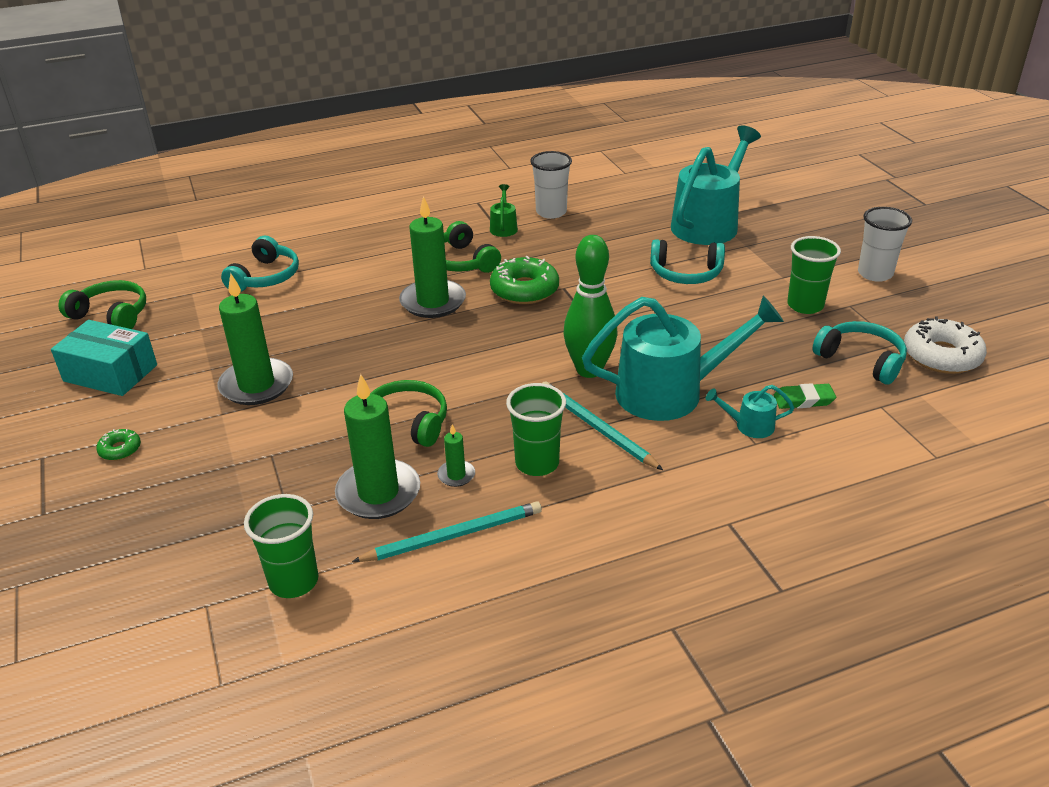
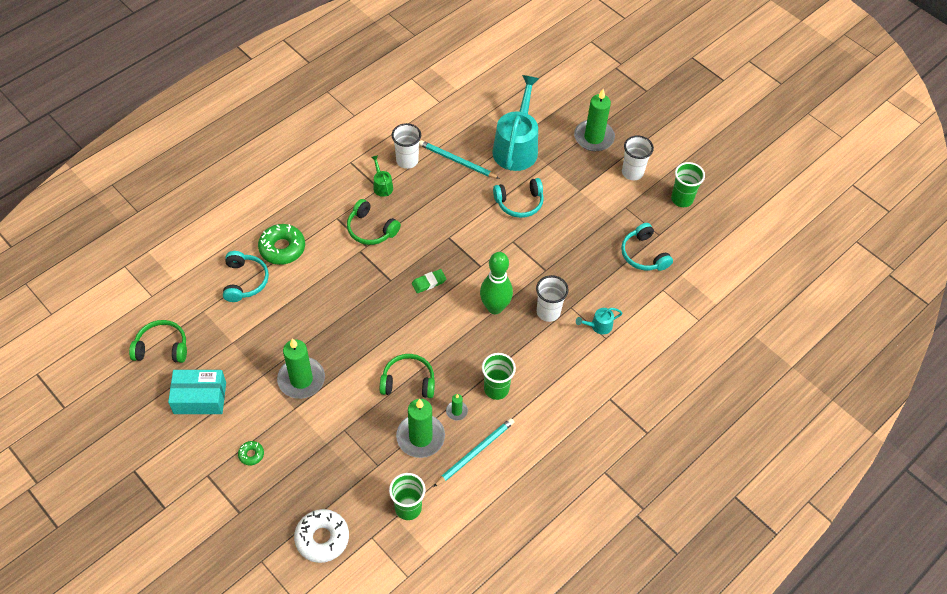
camera: 25 degrees left, 20 degrees up
green candle [399,196,466,318] -> green candle moved to [574,89,615,151]
green donut [490,256,559,304] -> green donut moved to [258,224,305,265]
turquoise pencil [543,381,663,470] -> turquoise pencil moved to [419,140,500,179]
turquoise watering can [582,296,784,421] -> white cup [536,275,569,322]
green eraser [774,383,836,409] -> green eraser moved to [412,269,446,293]
green cup [787,236,841,314] -> green cup moved to [671,162,705,207]
turquoise headphones [812,321,907,385] -> turquoise headphones turned 135 degrees counterclockwise [621,223,673,271]
white donut [904,316,987,374] -> white donut moved to [294,509,349,563]

